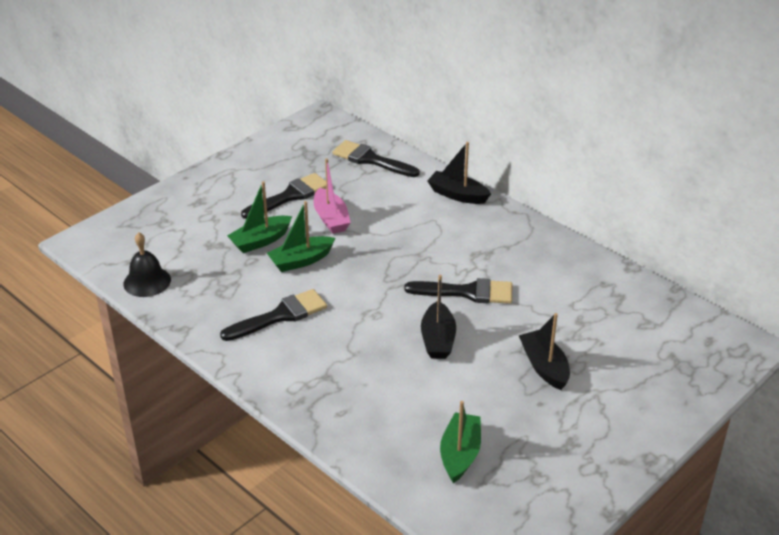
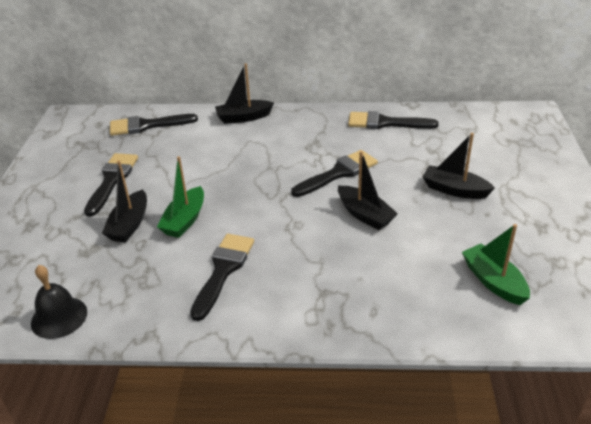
camera: 40 degrees left, 0 degrees up
green boat [227,181,292,253] -> black boat [102,160,147,242]
pink boat [314,158,351,234] -> none
none -> black brush [348,111,439,129]

